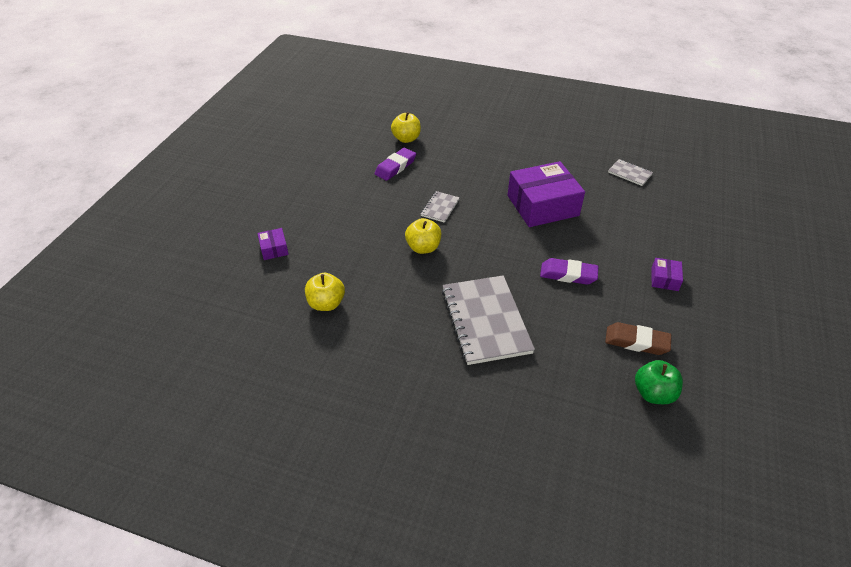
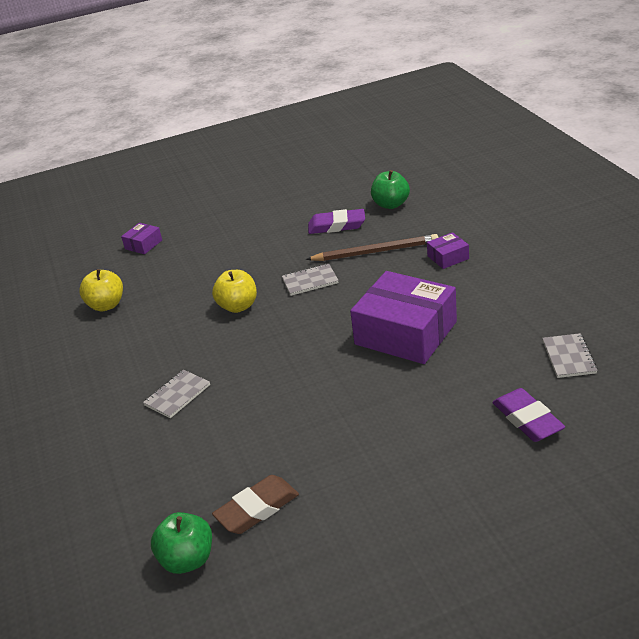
camera: 55 degrees right, 10 degrees down
yellow apple [391,112,421,143] -> green apple [371,170,410,209]
grey notebook [442,275,535,365] -> grey notebook [143,370,210,418], size x0.47
purple eraser [540,258,598,285] -> purple eraser moved to [492,388,565,442]
brown eraser [605,322,671,355] -> brown eraser turned 75 degrees clockwise [212,475,299,534]
purple box [651,258,683,291] -> purple box moved to [427,232,469,269]
none -> brown pencil [306,234,438,261]

